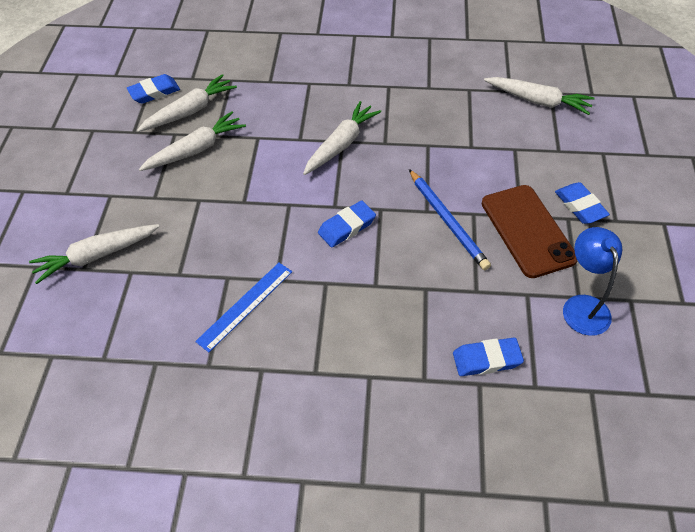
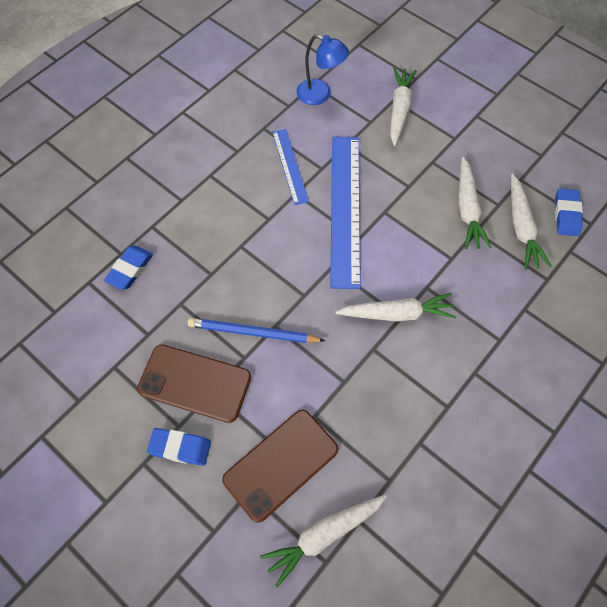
camera: 125 degrees right, 10 degrees up
white carrot [303,101,381,175] -> white carrot turned 75 degrees counterclockwise [335,293,456,322]
blue eraser [318,201,376,248] -> none
blue lamp [563,227,622,336] -> blue lamp moved to [296,34,349,105]
none -> brown phone [222,410,338,523]
none -> blue ruler [330,137,361,289]

